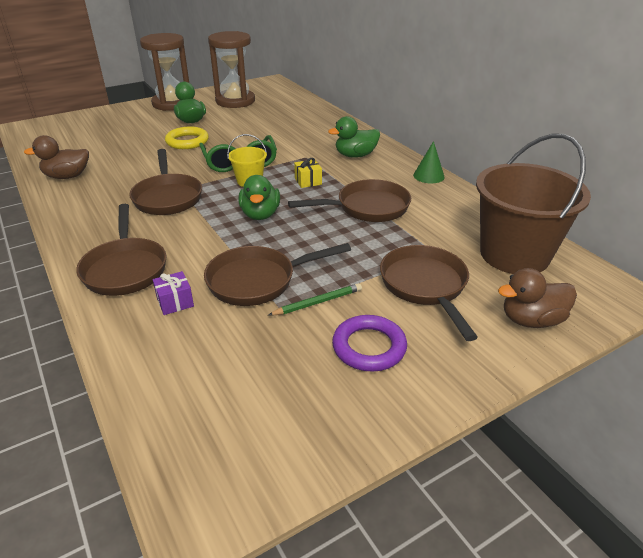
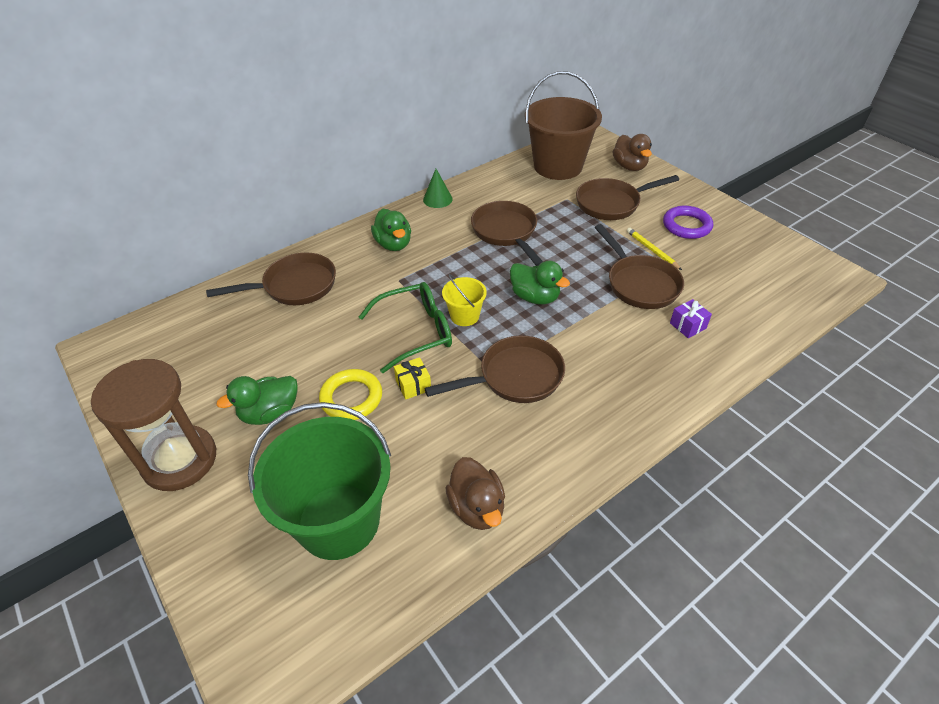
camera: 95 degrees left, 10 degrees up
brown pan [76,204,167,296] -> brown pan moved to [206,252,336,305]
brown hourglass [208,31,255,108] -> none
green duck [239,175,280,220] -> green duck turned 45 degrees clockwise [510,261,570,305]
green pencil [268,283,362,316] -> yellow pencil [627,228,682,270]
yellow gift [294,158,322,188] -> yellow gift moved to [394,357,431,399]
none -> green bucket [248,402,391,560]

